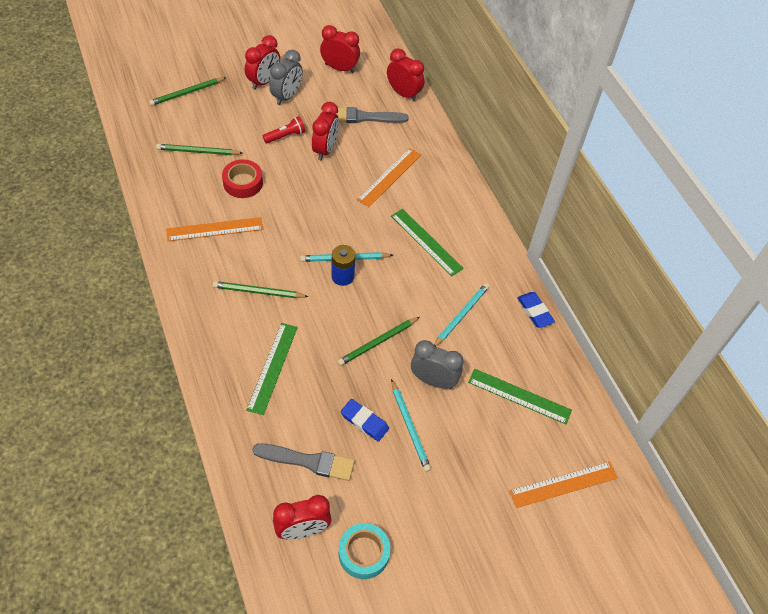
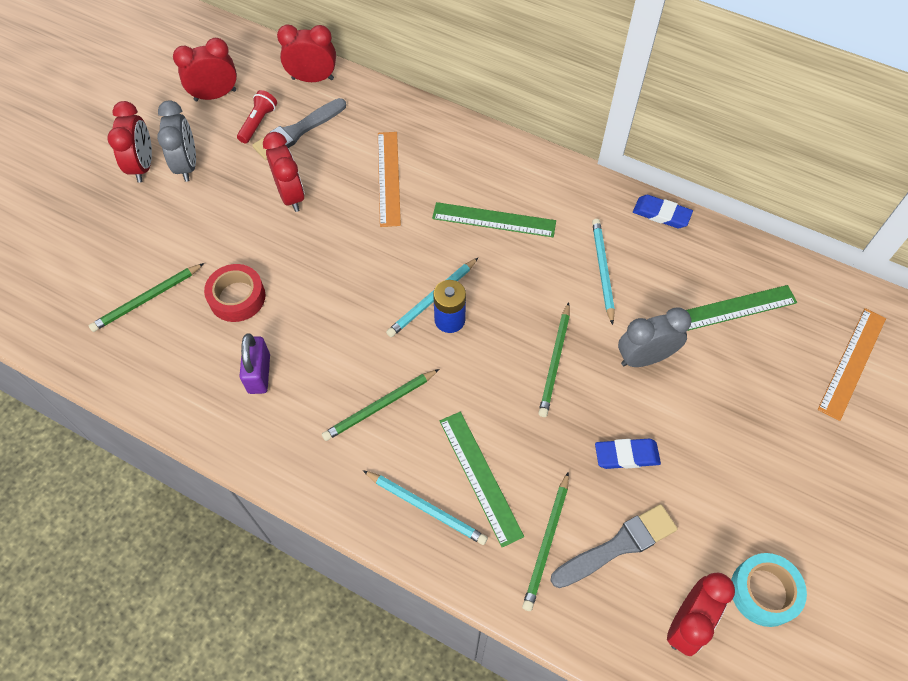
camera: 35 degrees left, 5 degrees up
green pencil [149,77,227,106] -> green pencil moved to [522,472,569,611]
orange ruler [166,217,263,241] -> purple padlock [239,333,270,394]
red flashlight [262,116,305,143] -> red flashlight moved to [237,90,277,144]
turquoise pencil [391,379,431,472] -> turquoise pencil moved to [363,470,488,545]

